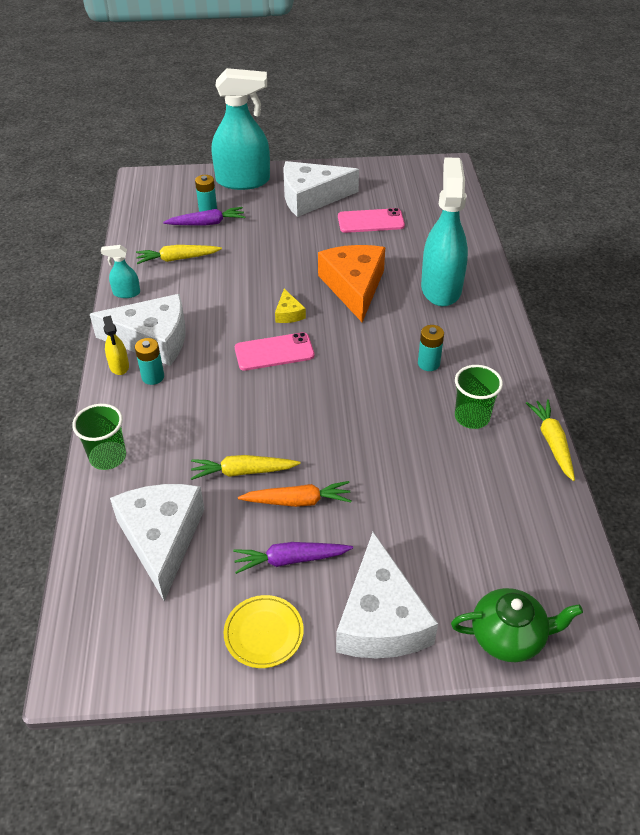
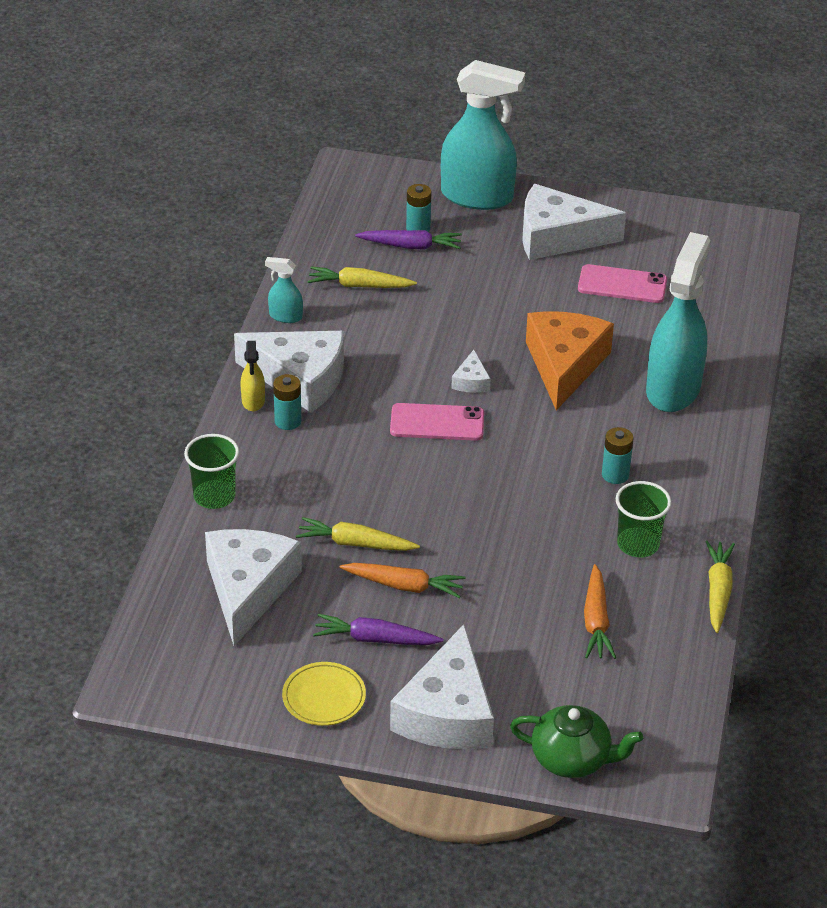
camera: 15 degrees right, 5 degrees down
yellow cheese [275,289,306,323] -> white cheese [451,350,490,393]
none -> orange carrot [584,564,616,659]

